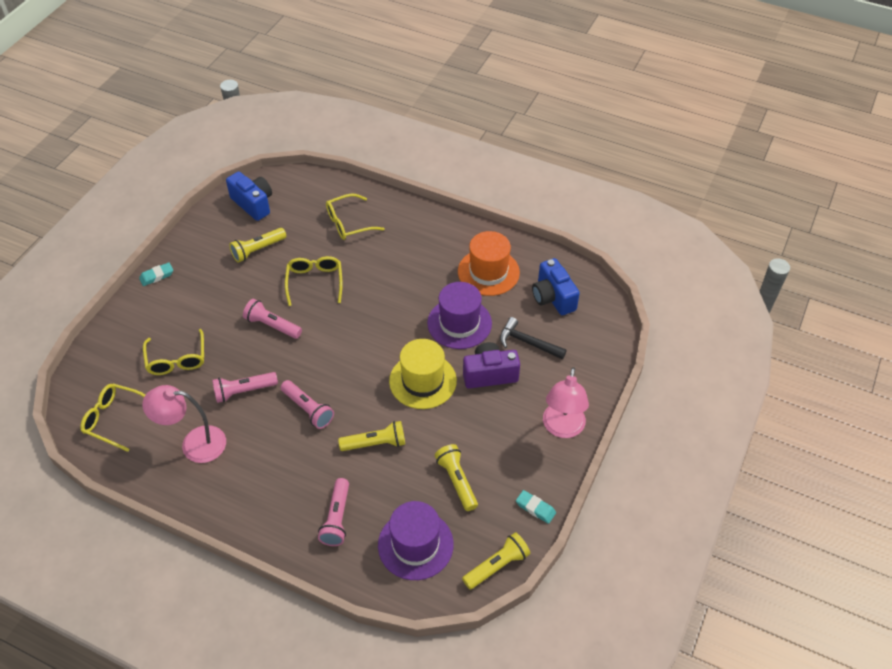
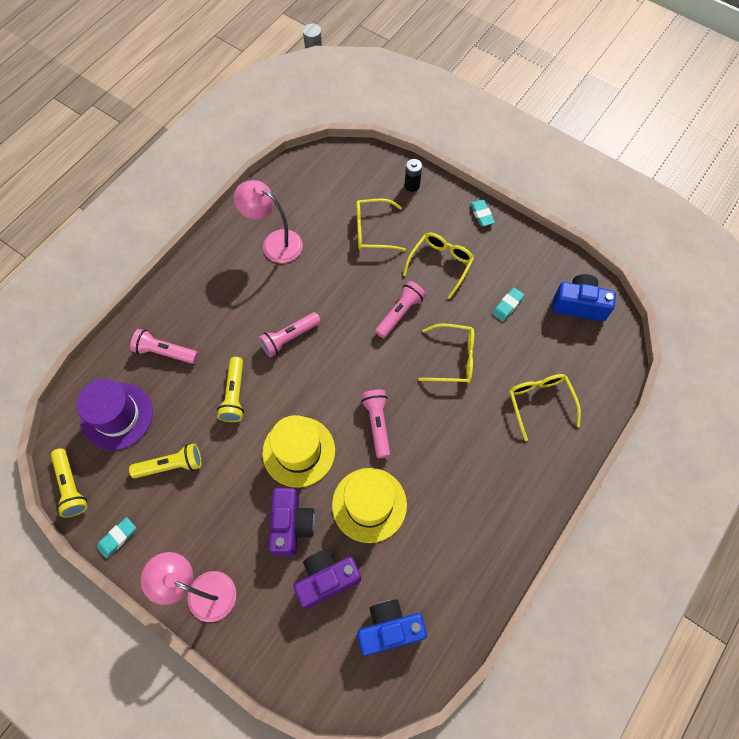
camera: 100 degrees right, 15 degrees up
yellow glasses [80,384,145,452] -> yellow glasses moved to [403,233,474,299]
pink lamp [142,385,226,463] -> pink lamp turned 75 degrees counterclockwise [234,180,303,263]
pink flashlight [212,372,278,403] -> pink flashlight moved to [361,390,390,458]
blue camera [226,172,272,221] -> blue camera turned 135 degrees counterclockwise [552,274,616,321]
yellow flashlight [229,228,286,263] -> turquoise eraser [492,287,524,321]
purple hat [427,282,492,349] -> yellow hat [332,468,407,543]
orange hat [458,231,520,296] -> none
black hammer [500,317,567,359] -> purple camera [293,549,361,609]
none -> black battery [405,159,422,192]

